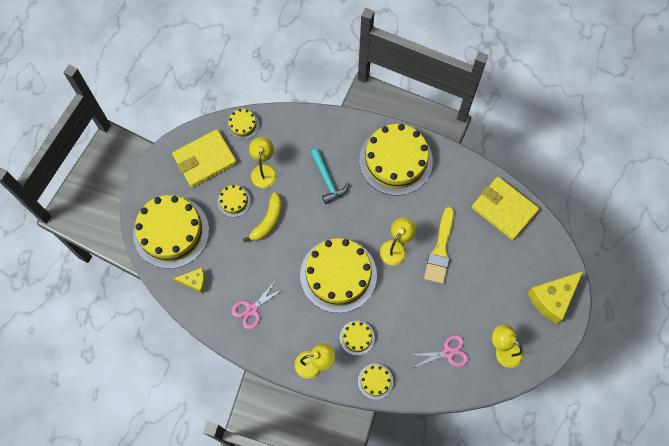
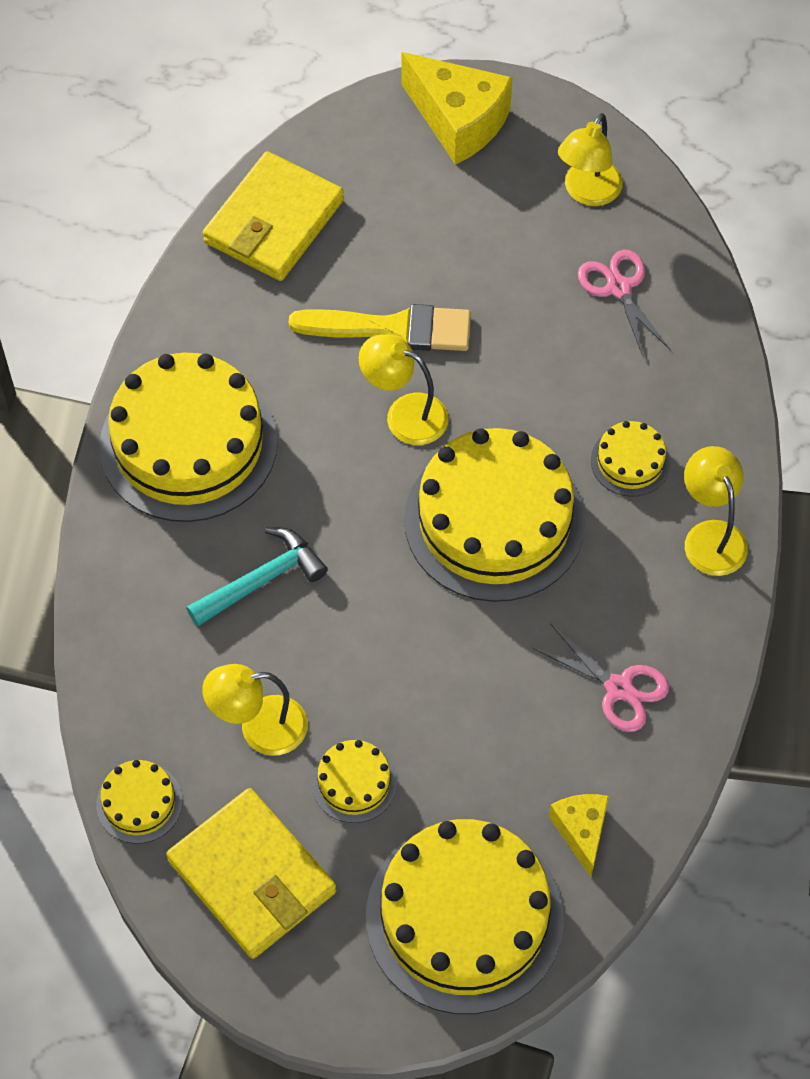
camera: 100 degrees left, 10 degrees down
yellow banana [243,192,282,242] -> none
yellow cake [358,364,393,400] -> none

